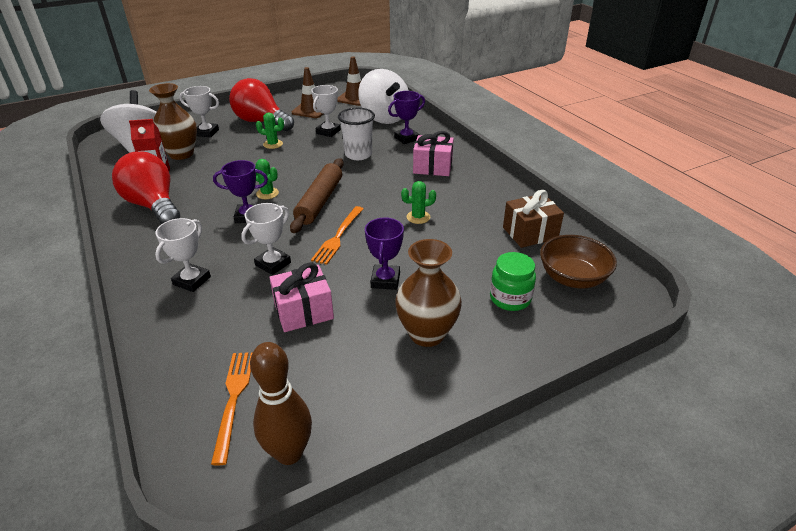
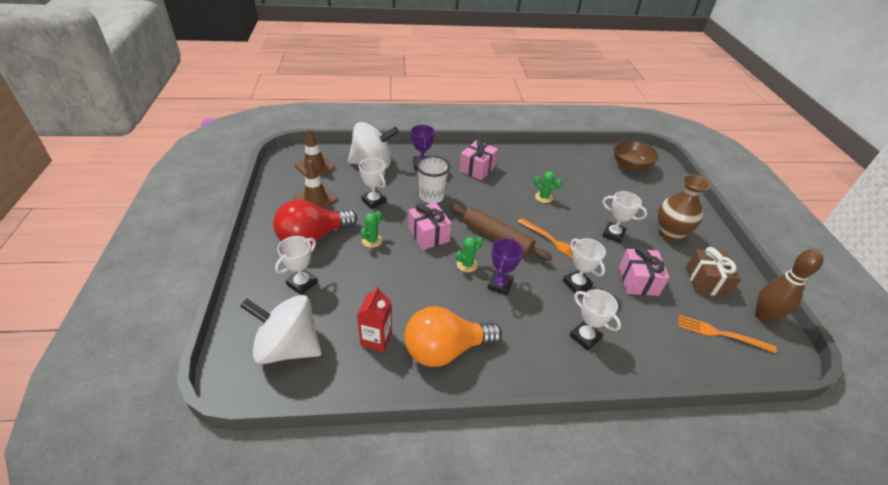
camera: 70 degrees left, 5 degrees up
red light bulb [112,151,180,224] -> orange light bulb [404,306,502,367]
brown vase [149,83,197,160] -> none
purple trophy [365,217,404,290] -> white trophy [602,191,647,243]
green cactus [401,181,436,224] -> green cactus turned 75 degrees counterclockwise [534,172,562,203]
green jar [490,252,536,311] -> none
brown gift [503,190,564,248] -> brown gift moved to [686,247,741,296]
none -> pink gift [408,202,451,250]

